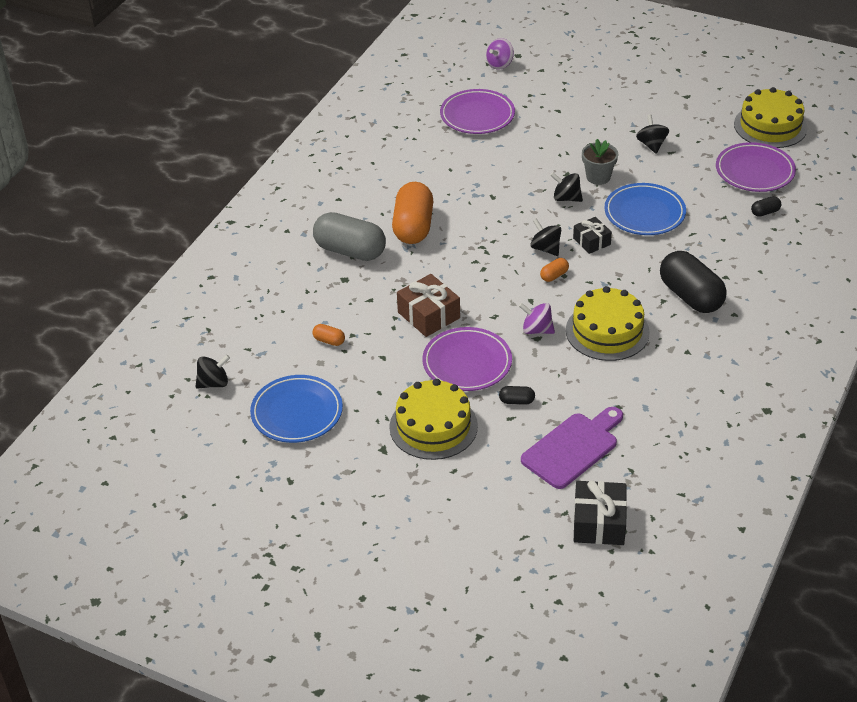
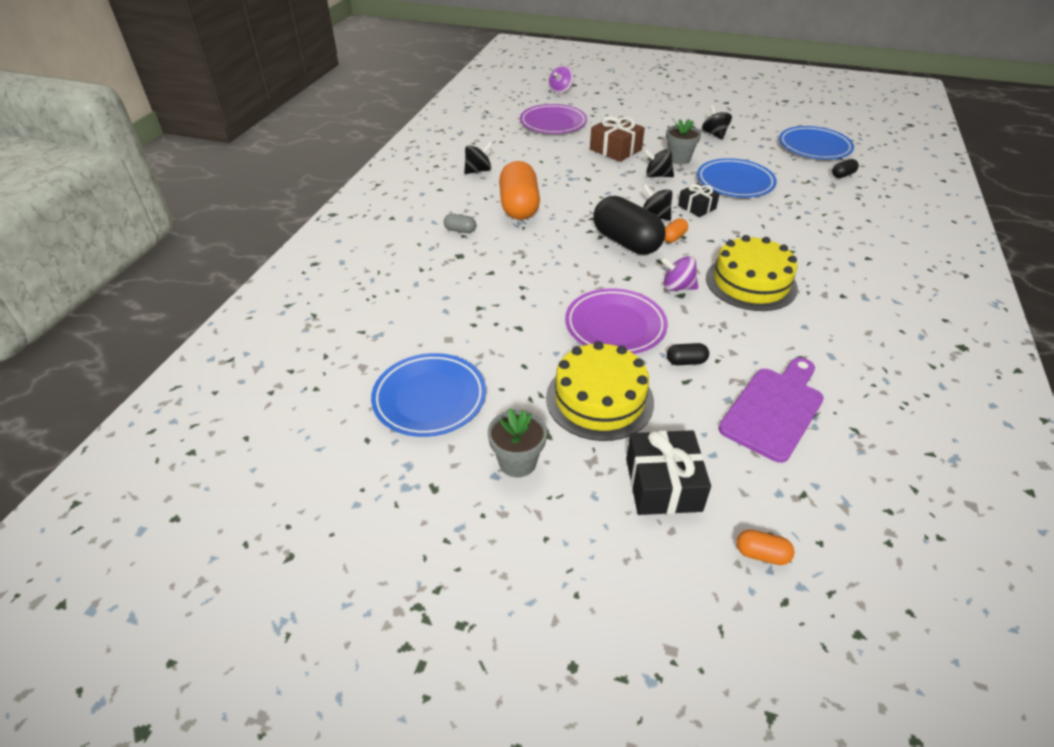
camera: 10 degrees left, 0 degrees up
black spinning top [195,355,230,389] -> black spinning top moved to [464,142,492,174]
grey capsule [313,212,386,261] -> grey capsule [444,214,476,233], size x0.42
orange capsule [313,324,345,346] -> orange capsule moved to [736,529,795,565]
brown gift [397,274,460,337] -> brown gift moved to [590,116,645,162]
black gift [574,480,627,545] -> black gift moved to [626,430,711,515]
black capsule [660,251,727,313] -> black capsule moved to [593,196,666,255]
purple plate [716,142,796,192] -> blue plate [779,126,854,159]
yellow cake [734,87,807,148] -> none
none -> grey flower pot [488,408,547,477]

